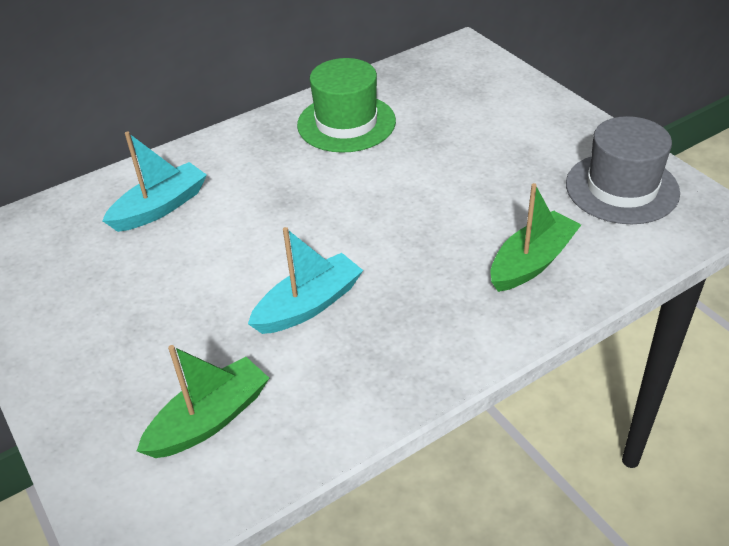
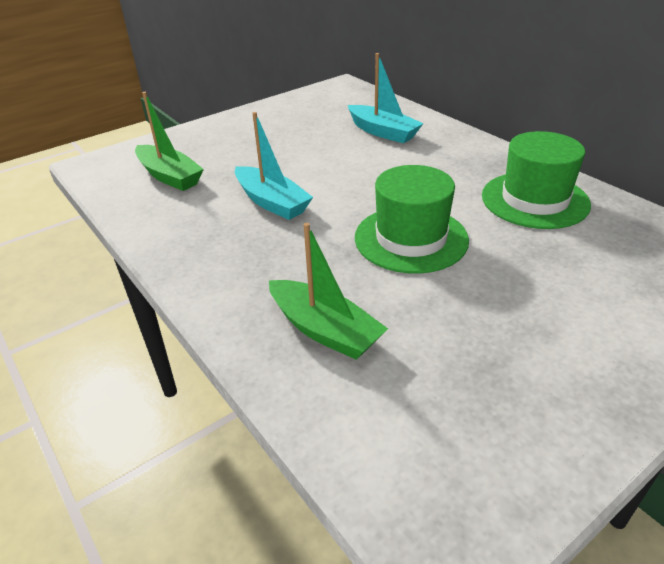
camera: 85 degrees right, 5 degrees down
grey hat [566,116,680,224] -> none
none -> green hat [355,165,469,274]

